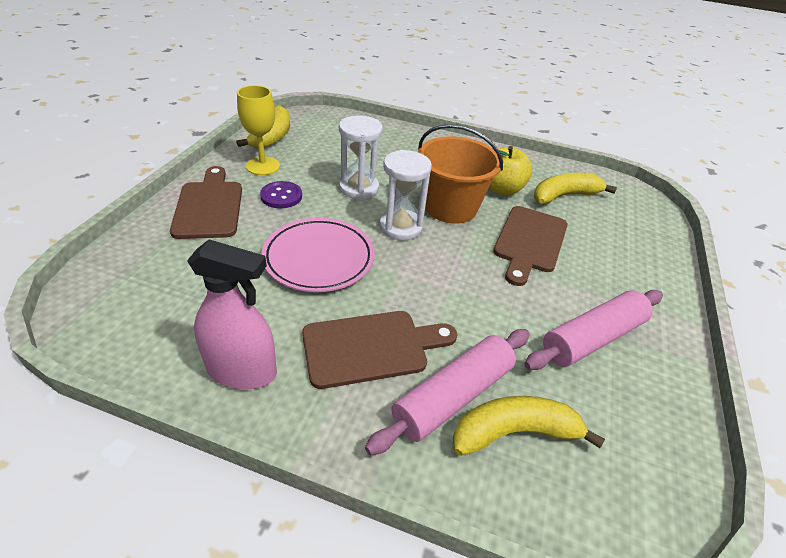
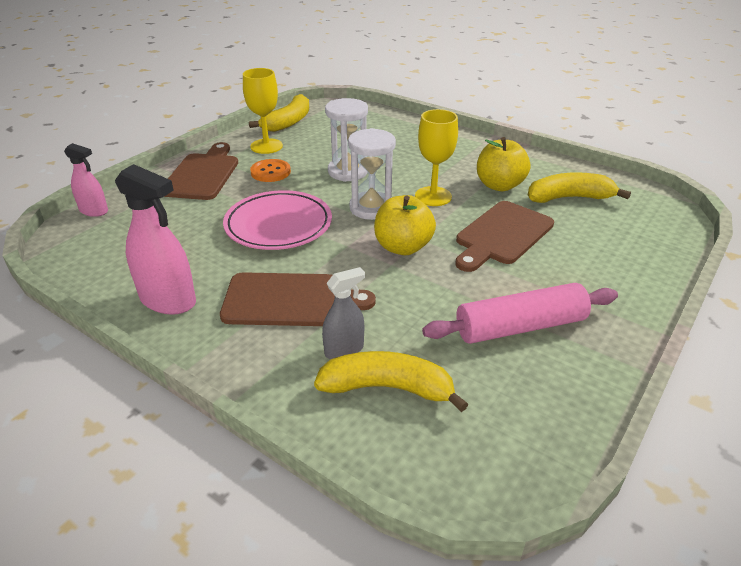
camera: 20 degrees right, 5 degrees down
purple button [260,181,302,208] -> orange button [250,159,291,182]
pink rolling pin [365,329,530,455] -> grey spray bottle [322,267,365,359]
orange bucket [418,124,503,224] -> yellow goblet [415,109,458,206]
none -> pink spray bottle [64,143,108,217]
none -> yellow apple [374,195,436,255]

